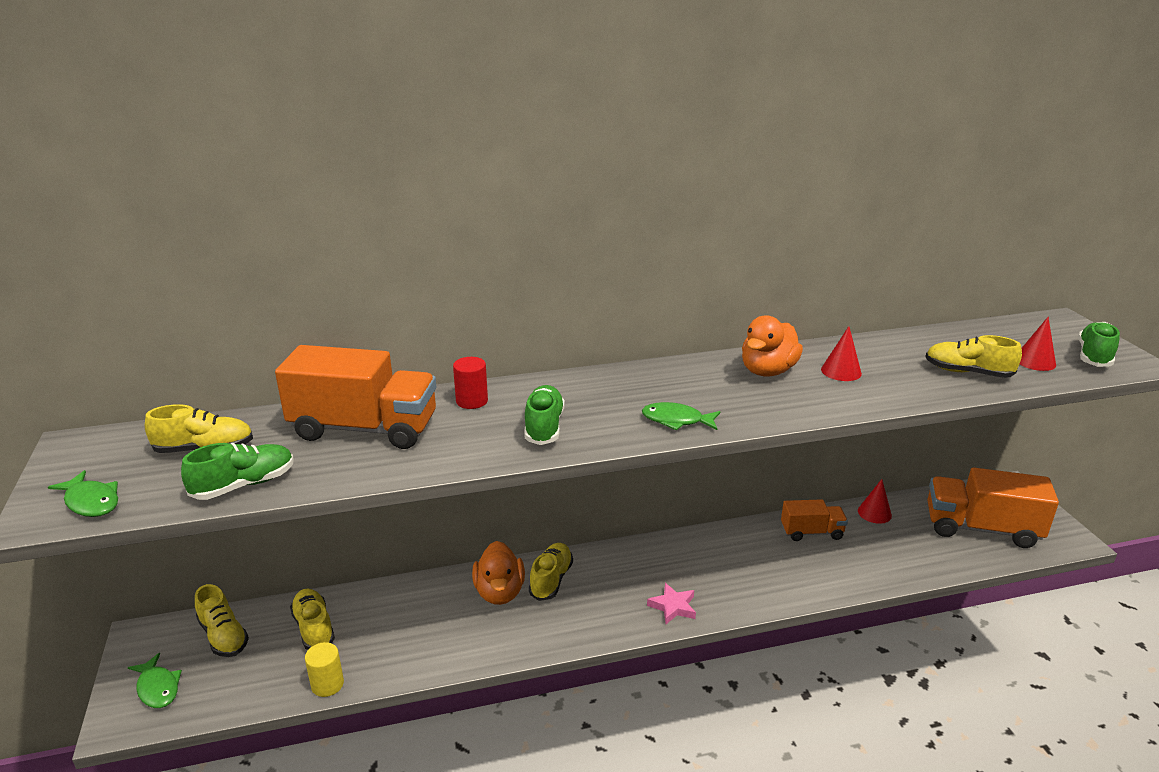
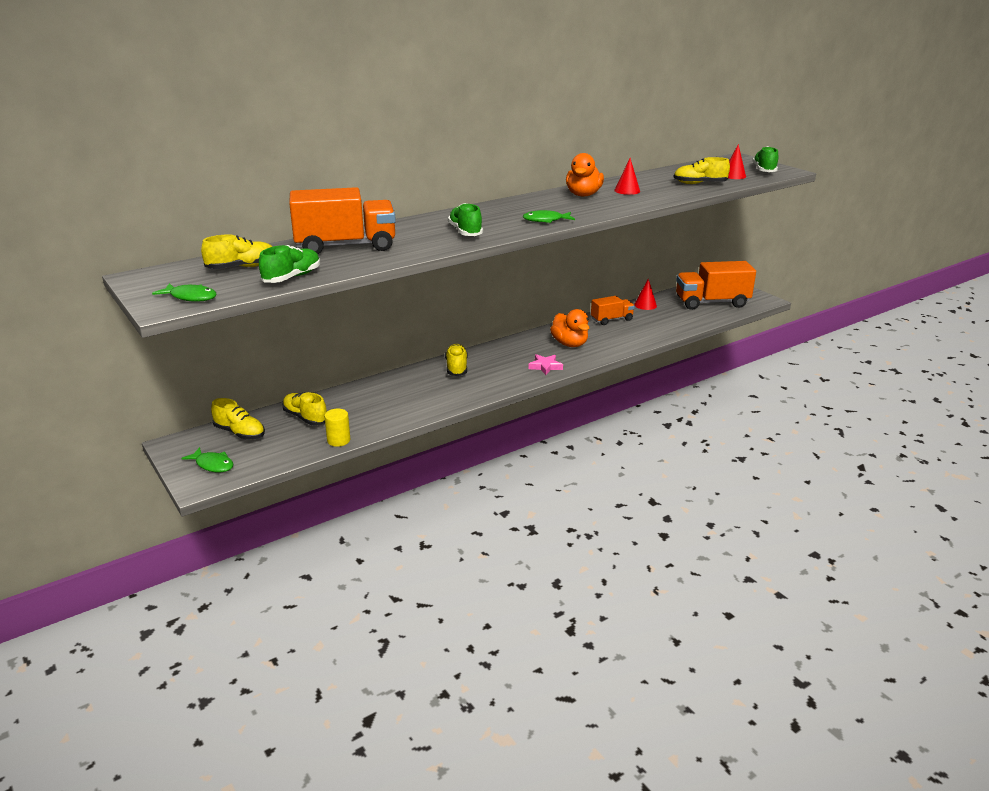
camera: 20 degrees left, 0 degrees up
red cylinder [453,357,488,409] -> none
orange duck [472,541,525,605] -> orange duck moved to [550,309,590,347]

